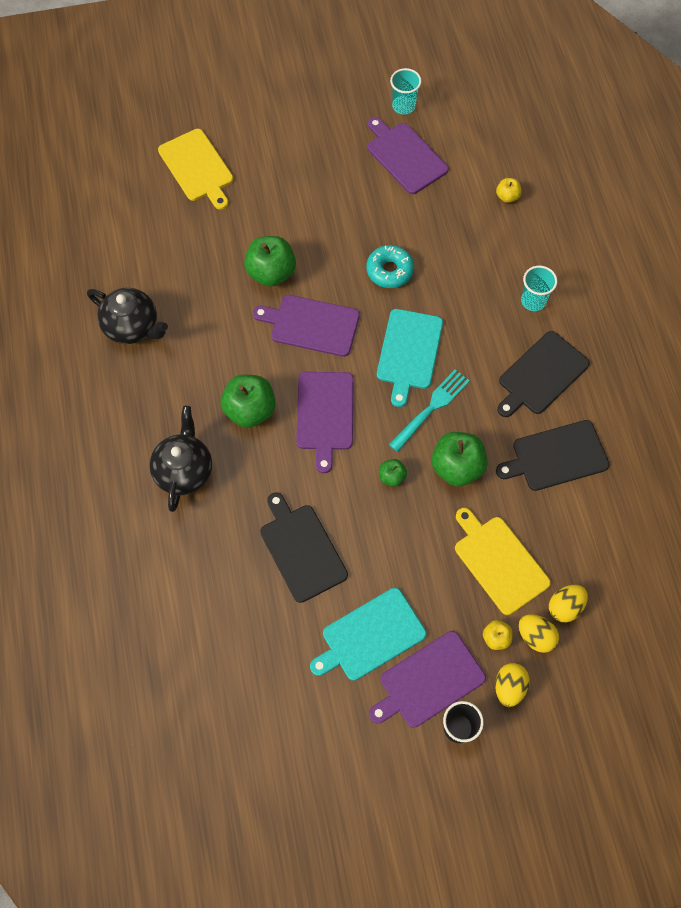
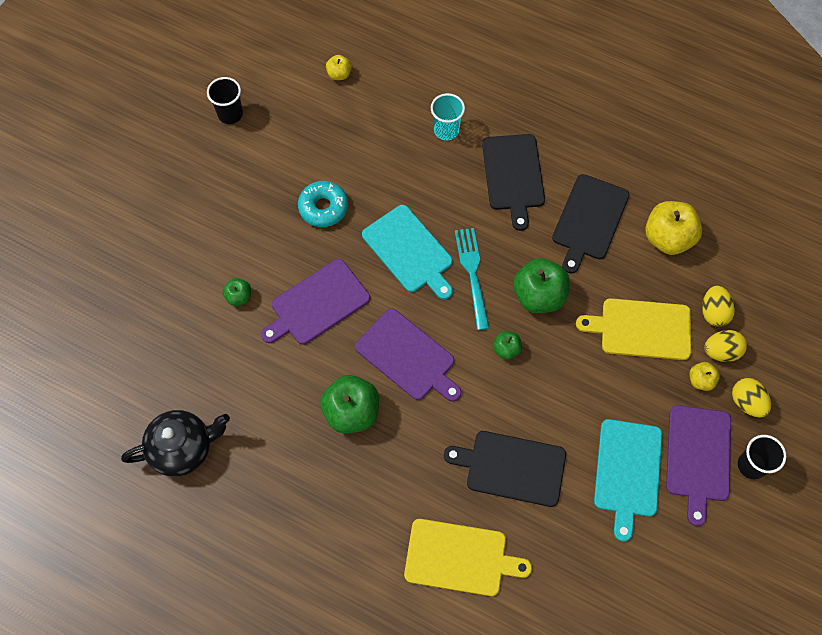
camera: 50 degrees left, 0 degrees up
black teapot [149,406,212,512] -> none
yellow cutting board [158,129,234,210] -> yellow cutting board moved to [404,519,532,596]
green apple [244,236,296,287] -> green apple [223,278,251,306], size x0.51
purple cutting board [367,117,449,194] -> black cup [207,77,243,124]
turquoise cup [390,68,422,115] -> none
none -> yellow apple [645,201,702,255]

